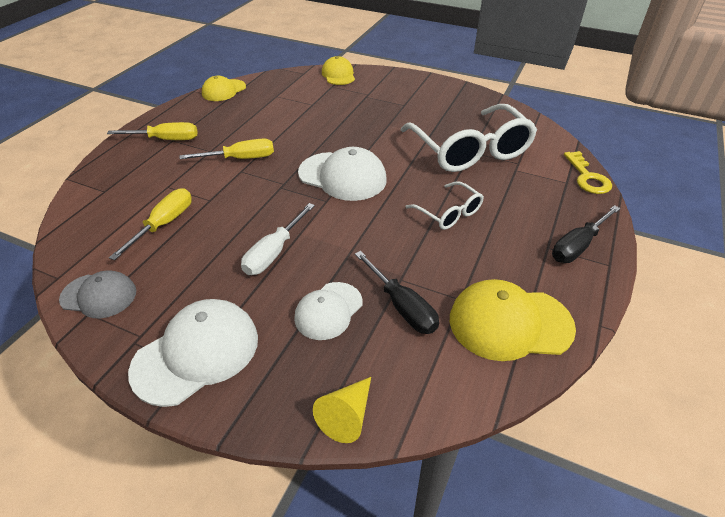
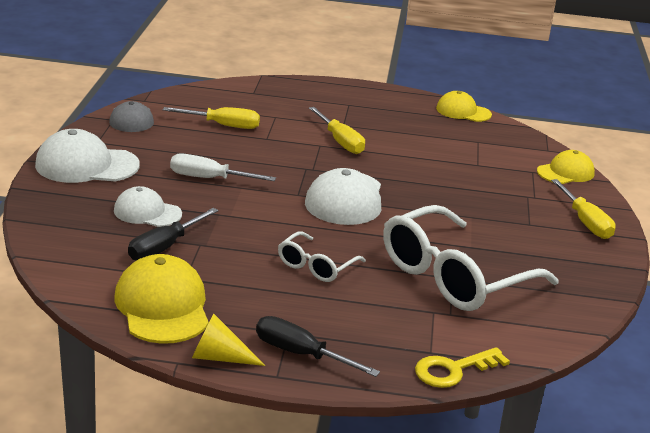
camera: 70 degrees right, 15 degrees down
yellow screwdriver [107,122,197,140] -> yellow screwdriver moved to [551,179,616,239]
white cap [128,299,258,407] -> white cap turned 150 degrees clockwise [35,129,140,183]
yellow cone [313,377,371,443] -> yellow cone moved to [192,314,266,366]

